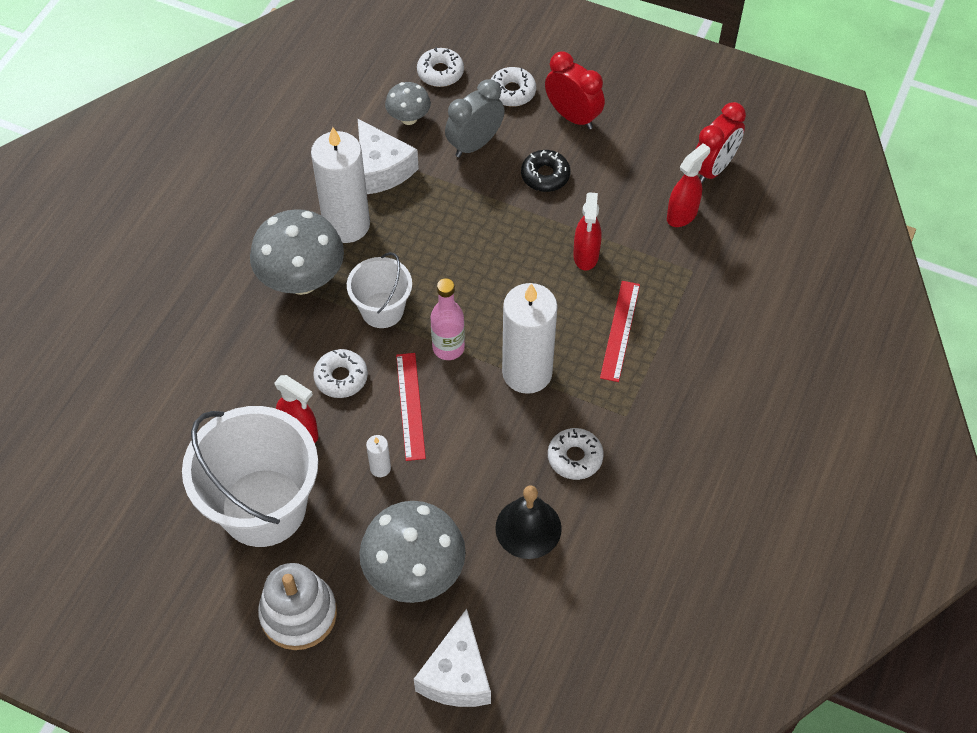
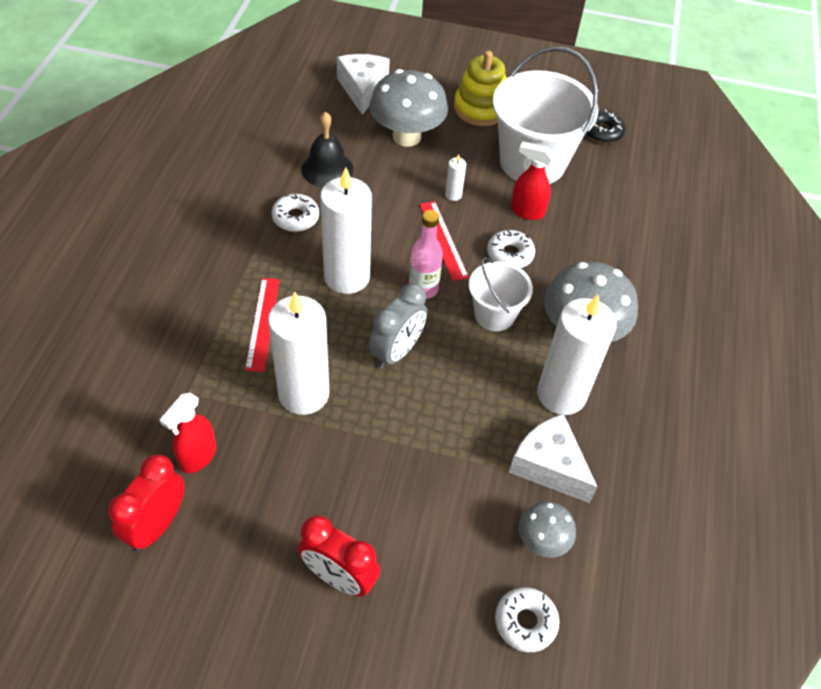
camera: 165 degrees right, 5 degrees down
white stacking toy [258,563,337,650] -> yellow stacking toy [454,51,506,126]
grey clock [445,79,505,157] -> grey clock moved to [369,283,427,369]
white donut [491,67,536,107] -> none
black donut [521,150,570,192] -> black donut moved to [586,109,625,143]
red spray bottle [573,192,601,271] -> white candle [268,292,329,415]

